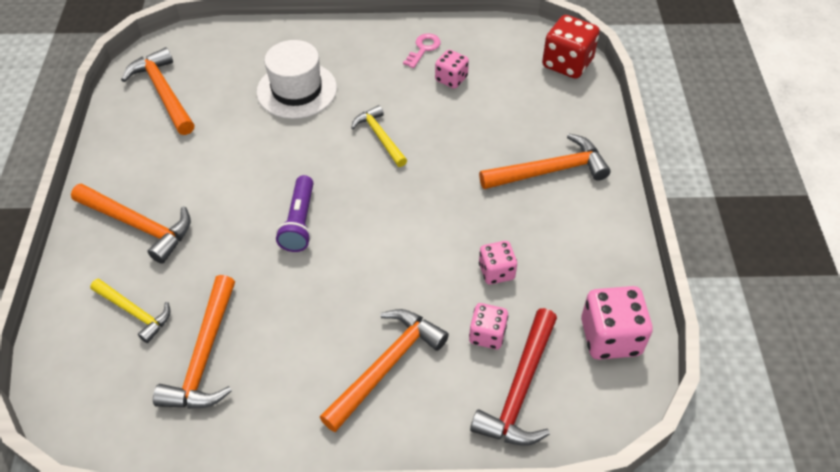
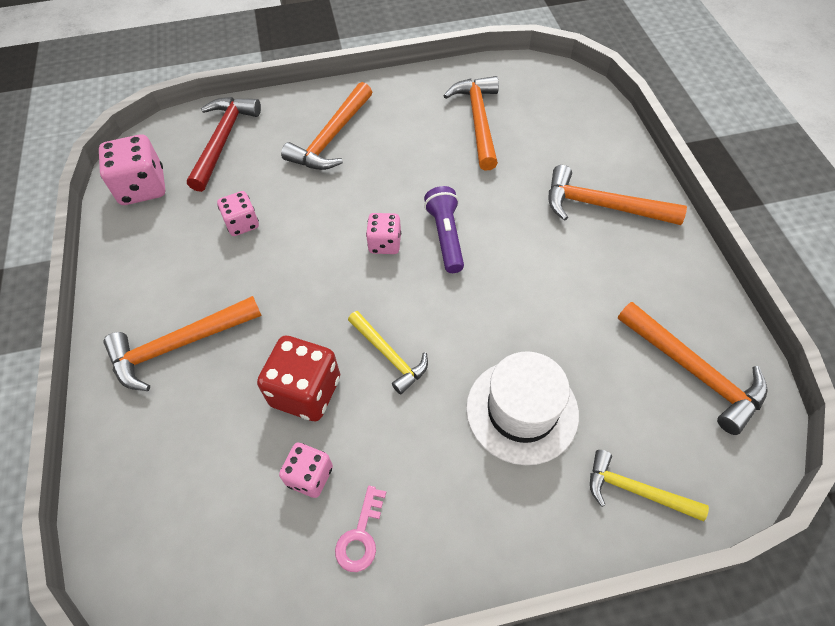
camera: 170 degrees right, 5 degrees up
yellow hammer [90,278,171,343] -> yellow hammer moved to [590,450,709,521]
pink dice [469,303,508,349] -> pink dice moved to [366,213,401,254]
red dice [542,15,600,79] -> red dice moved to [257,336,340,421]

